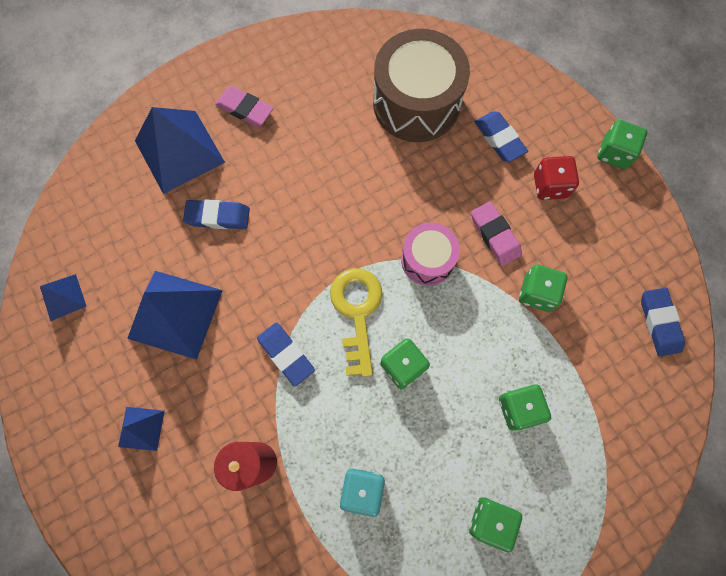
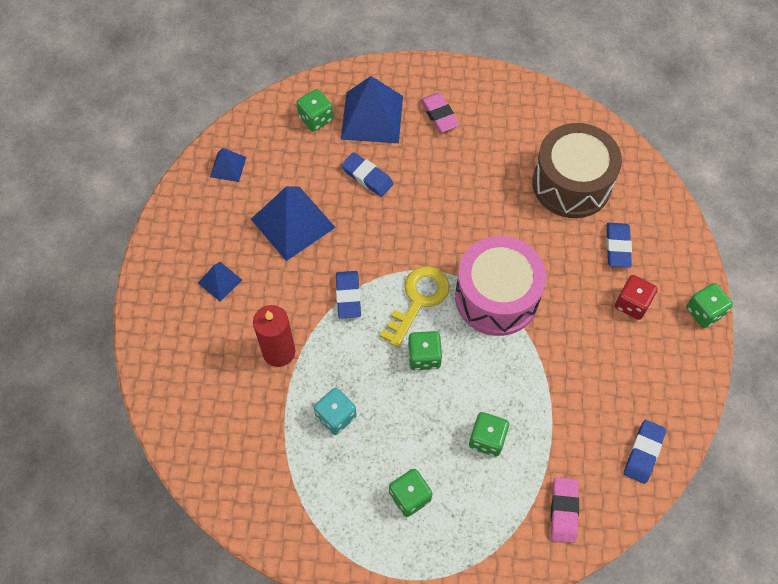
camera: 35 degrees right, 10 degrees down
pink drum [401,223,460,286] -> pink drum [455,236,546,336], size x1.77
pink eraser [471,201,522,266] -> pink eraser moved to [551,477,579,543]
green dice [519,265,568,312] -> green dice moved to [297,89,333,132]

